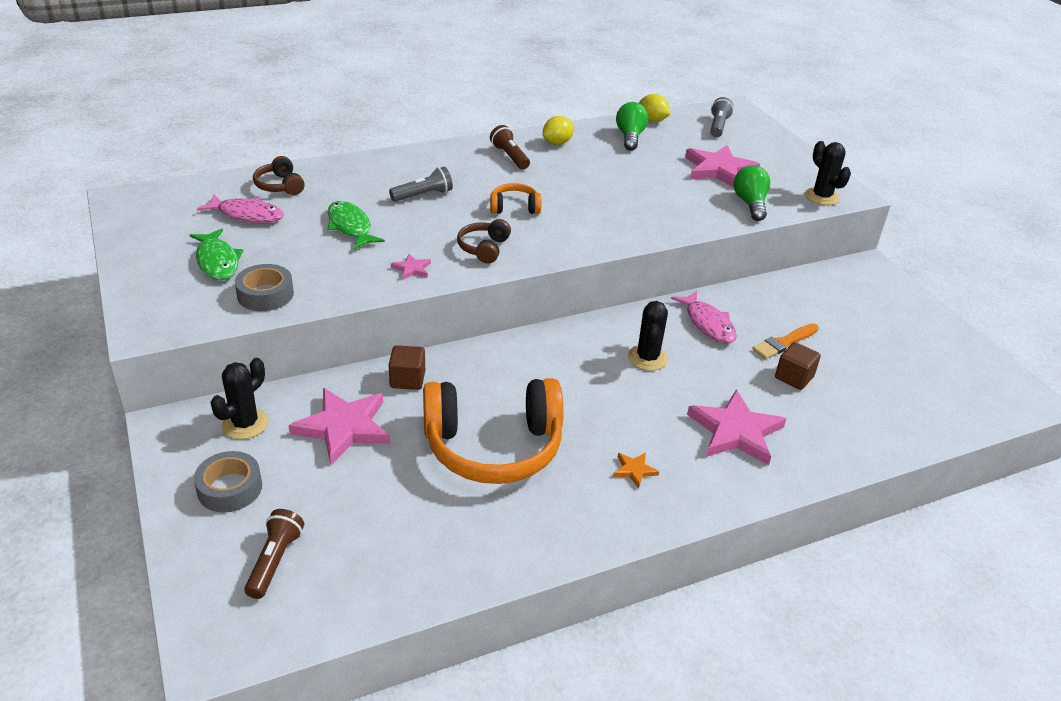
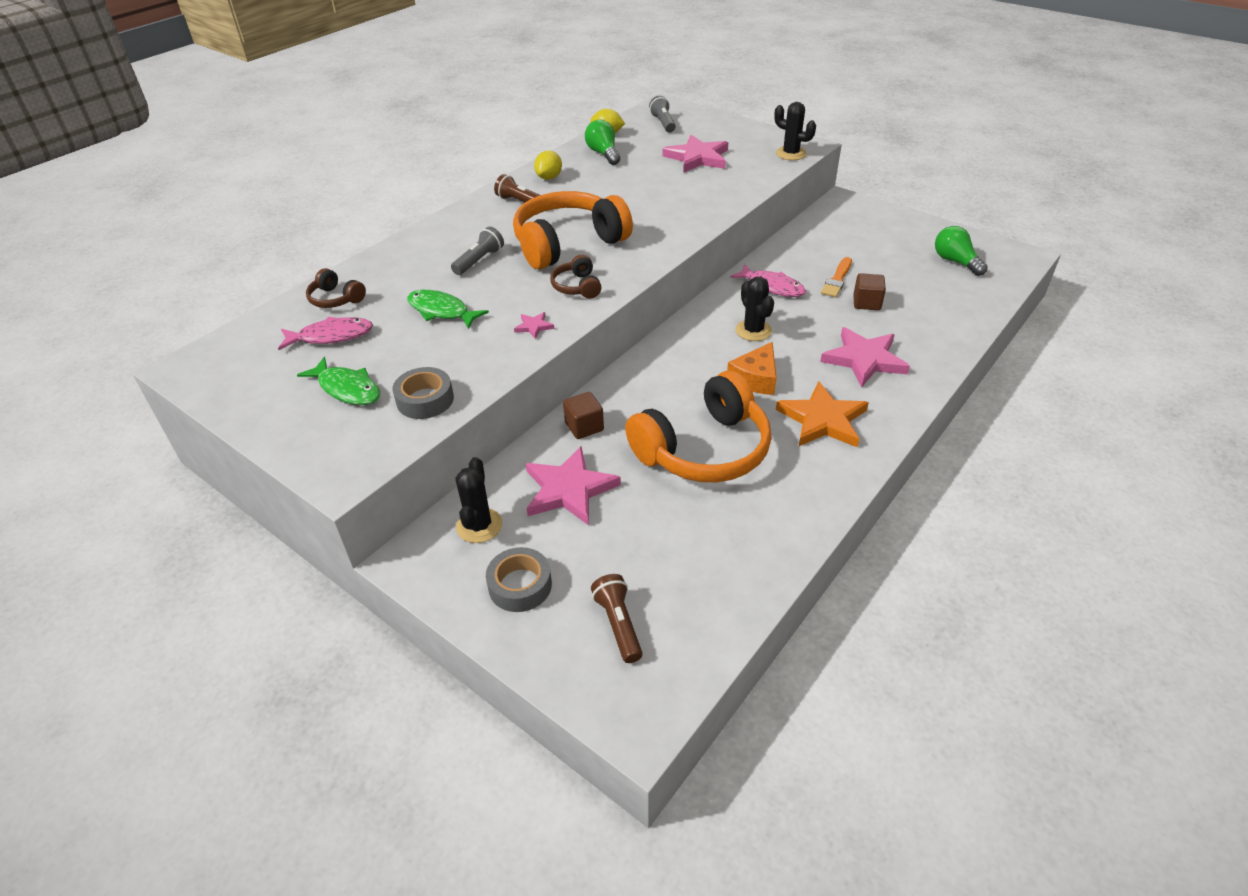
camera: 25 degrees left, 5 degrees up
orange headphones [490,183,542,214] -> orange headphones [513,191,633,269], size x2.22
orange star [613,452,659,488] -> orange star [776,381,868,448], size x2.24
green light bulb [733,165,770,221] -> green light bulb moved to [935,226,988,276]
none -> orange cheese [727,342,777,395]

